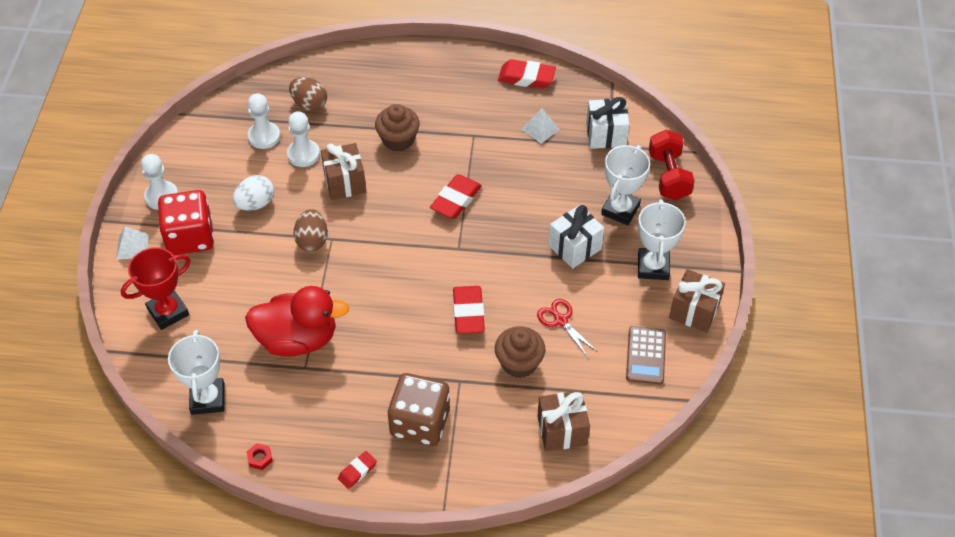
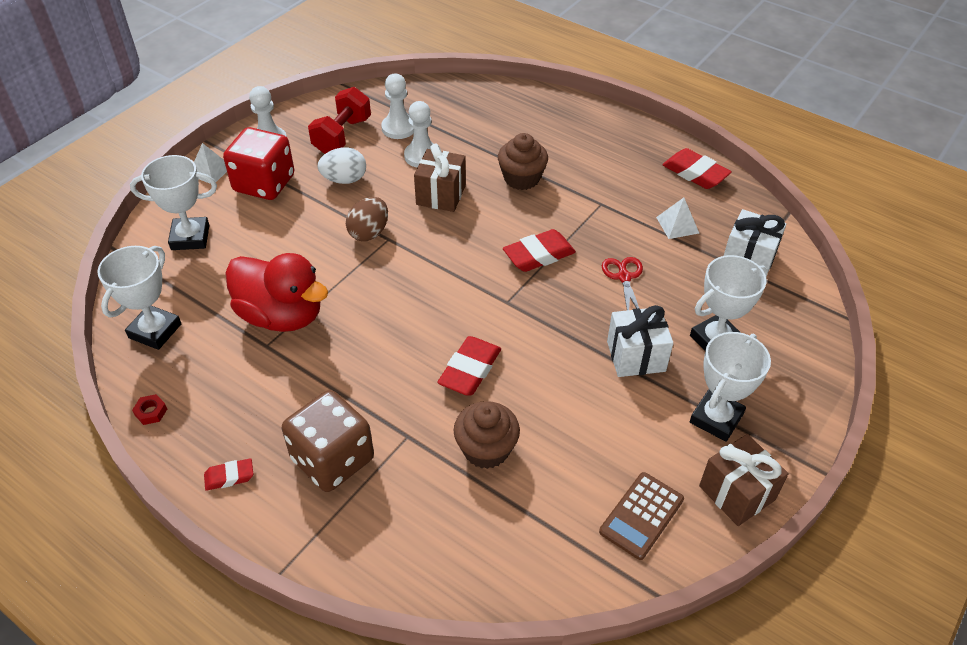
camera: 30 degrees right, 5 degrees down
red trophy [121,247,191,330] -> white trophy [130,155,217,250]
brown egg [289,77,327,111] -> none
red scissors [537,299,596,358] -> red scissors moved to [602,257,643,310]
brown gift [537,391,590,451] -> none
red dumbbell [649,130,695,200] -> red dumbbell moved to [308,87,371,154]

